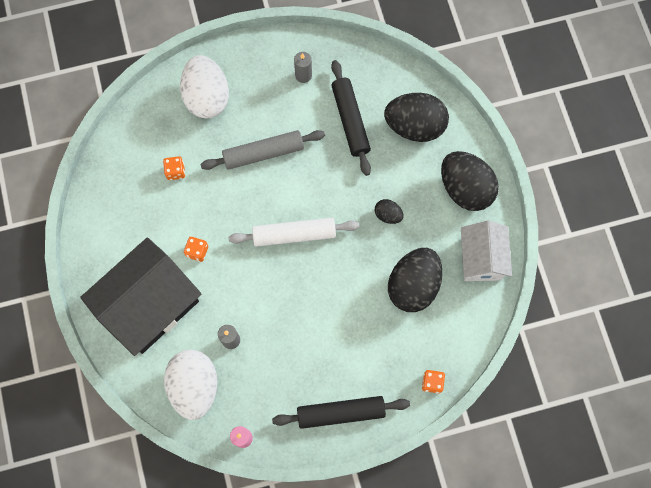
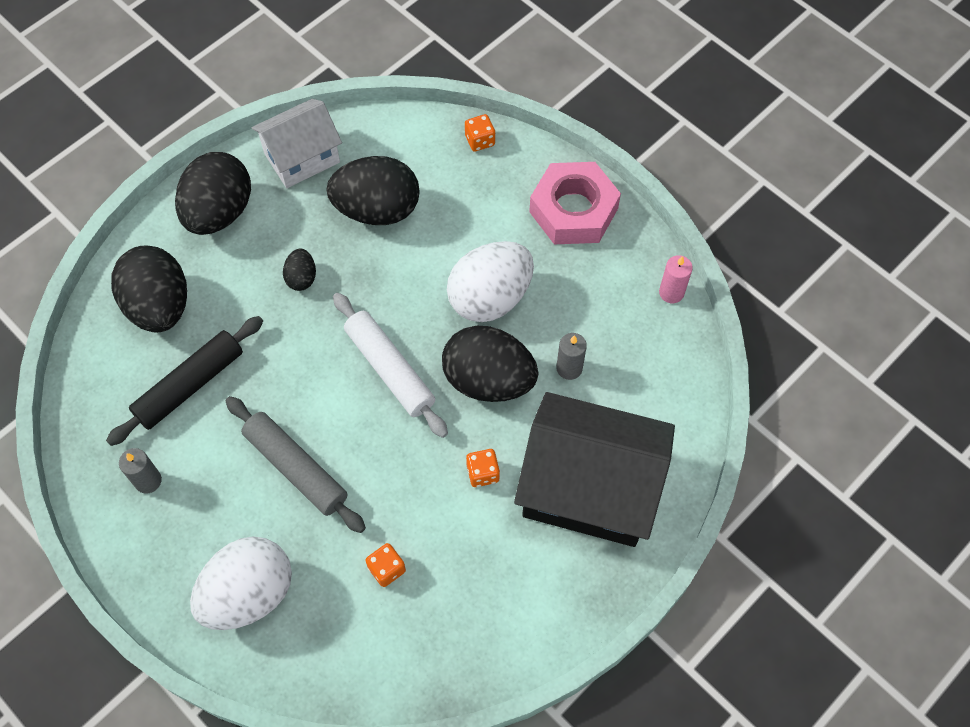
camera: 120 degrees left, 10 degrees down
white egg [164,350,217,420] -> white egg moved to [447,241,534,322]
black rolling pin [272,396,410,429] -> pink nut [529,162,621,244]
none -> black egg [442,326,538,402]

